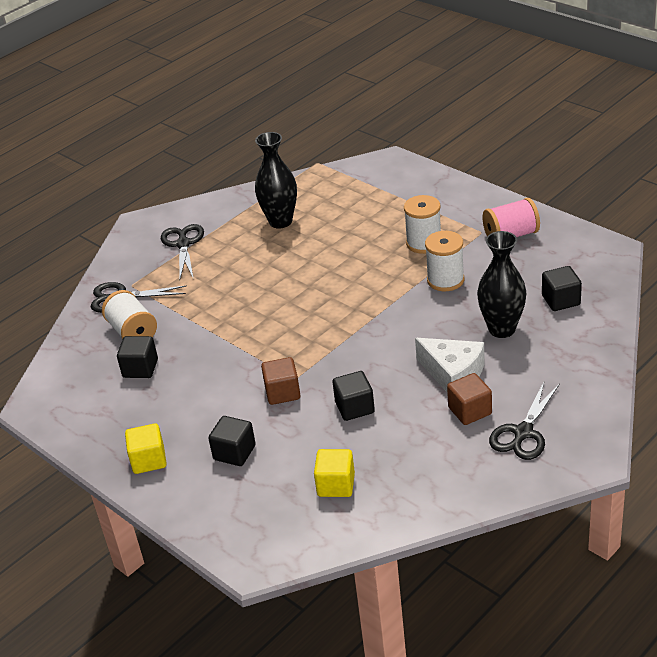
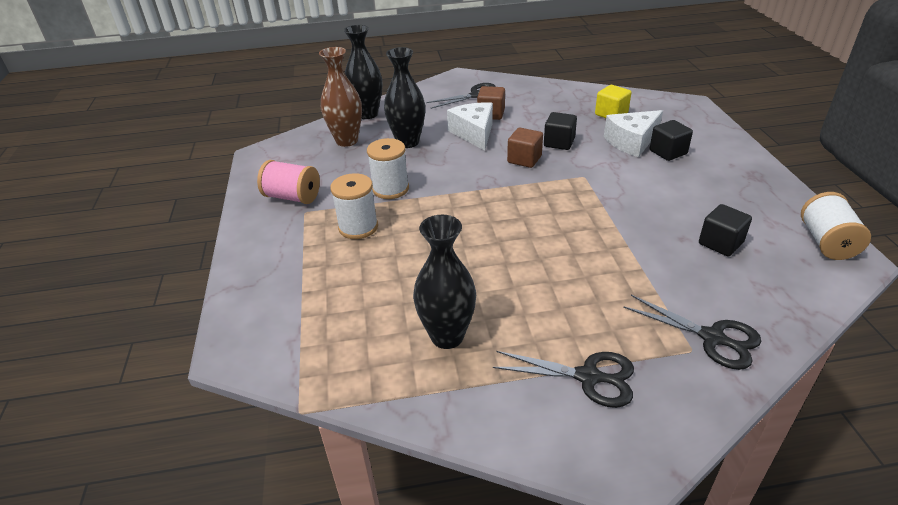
camera: 145 degrees left, 0 degrees up
white spool [102,290,157,339] -> white spool moved to [801,192,871,260]
yellow cube [125,423,167,474] -> none
black scissors [161,224,204,279] -> black scissors turned 105 degrees counterclockwise [493,351,634,408]
brown cube [261,357,301,405] -> brown cube moved to [507,128,543,168]
black cube [542,266,582,311] -> brown vase [319,47,362,147]
none -> black vase [344,25,382,119]
none -> white cheese [604,110,663,157]

